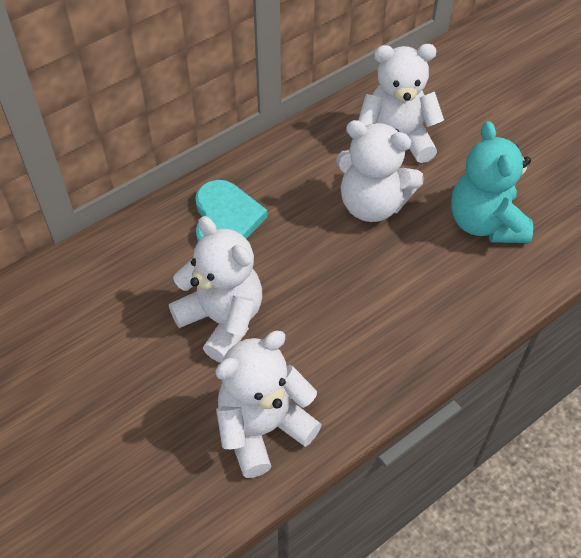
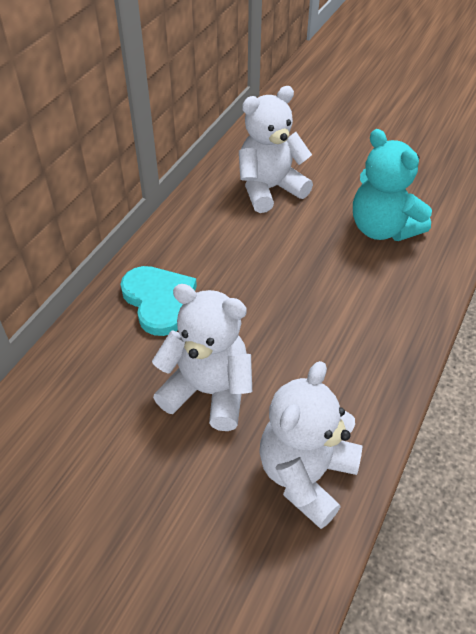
camera: 25 degrees left, 5 degrees down
white teddy bear [336,120,424,222] -> none

